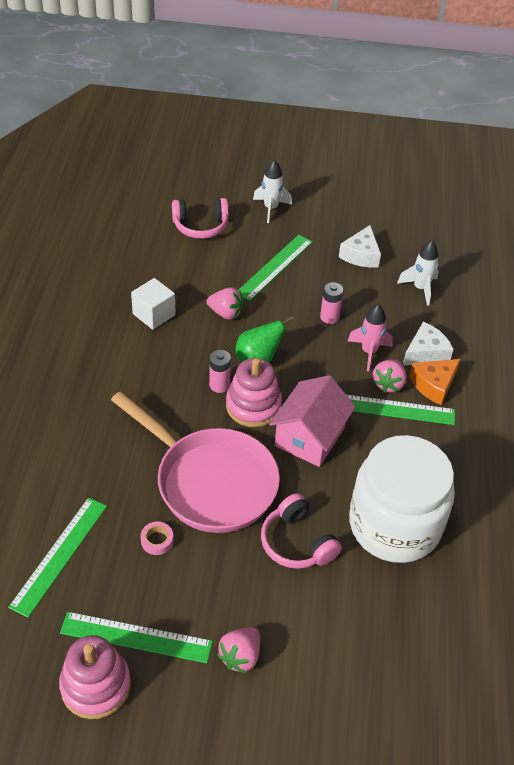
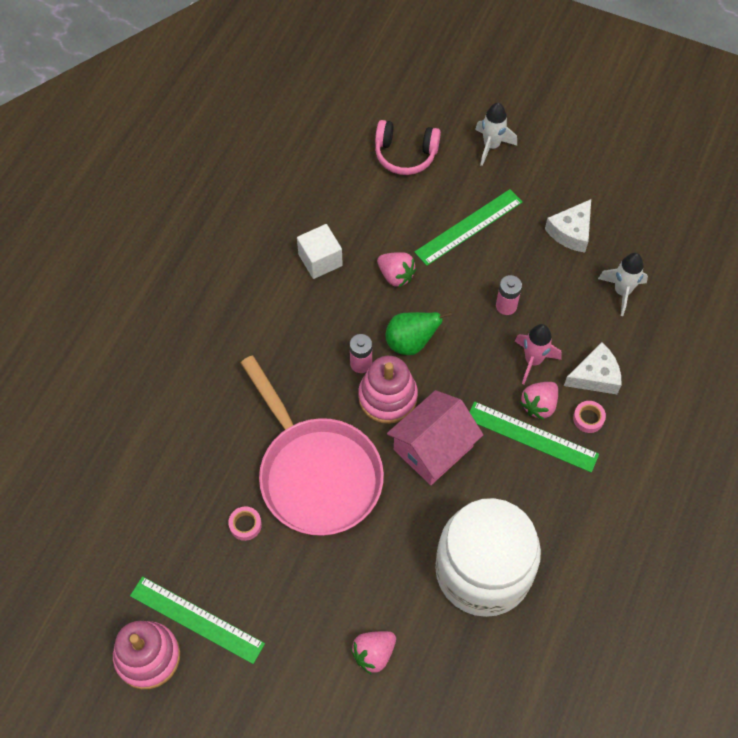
camera: 20 degrees right, 15 degrees up
green ruler [8,498,107,618] -> none
pink strawberry [217,627,260,673] -> pink strawberry moved to [351,631,396,675]
pink headphones [261,493,342,569] -> none
orange cheese [410,359,461,405] -> pink tape [573,401,606,433]

